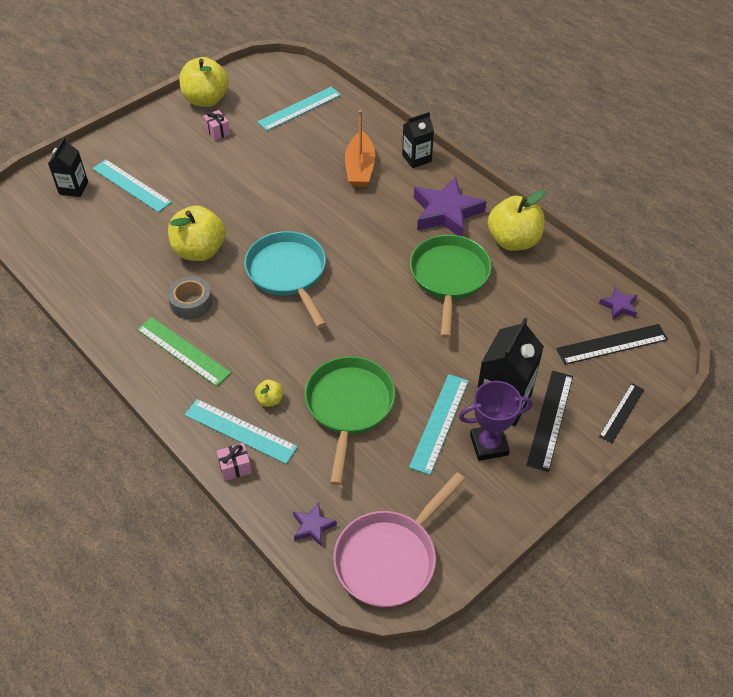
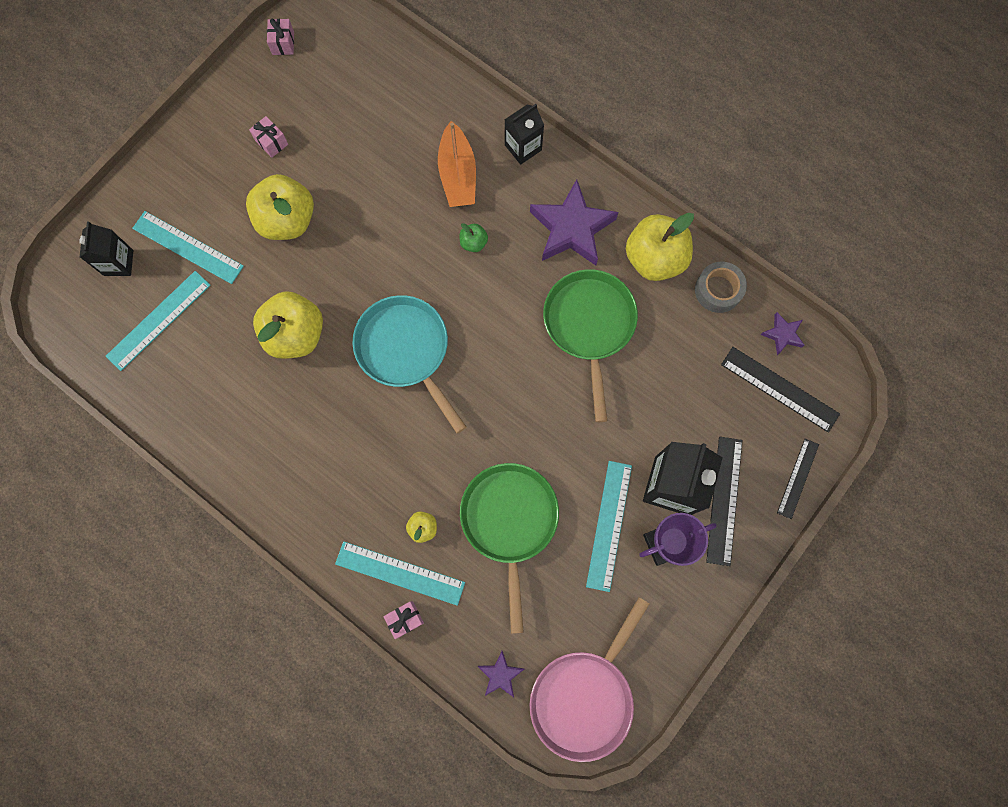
camera: 10 degrees left, 25 degrees up
green ruler [137,317,231,387] -> none
grey tape [167,276,213,319] -> grey tape moved to [695,262,747,313]
yellow apple [179,57,229,107] -> yellow apple moved to [246,174,314,240]
turquoise ruler [257,87,341,131] -> turquoise ruler moved to [106,271,211,371]
black ruler [556,324,668,365] -> black ruler turned 60 degrees clockwise [721,347,840,433]
none -> pink gift [267,19,294,55]
none -> green apple [460,223,488,252]

